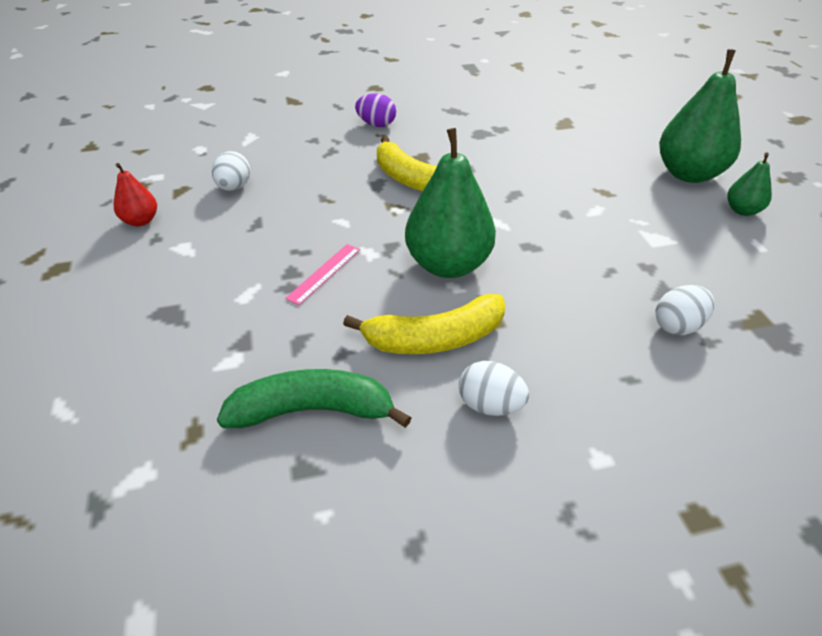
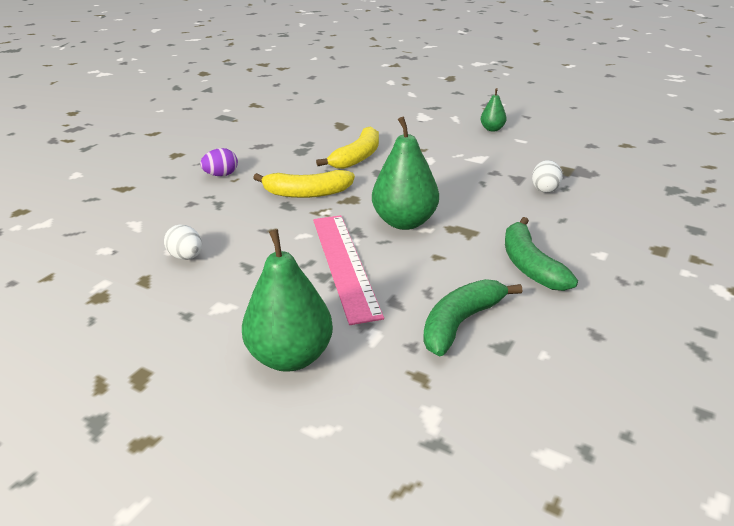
camera: 45 degrees left, 10 degrees down
red pear [114,163,157,226] -> none
pink ruler [285,244,360,305] -> pink ruler [313,215,384,325], size x2.27
yellow banana [343,294,505,354] -> yellow banana moved to [316,126,379,169]
white egg [459,361,529,416] -> green banana [505,217,578,291]
green pear [659,49,741,183] -> green pear moved to [242,229,333,372]

